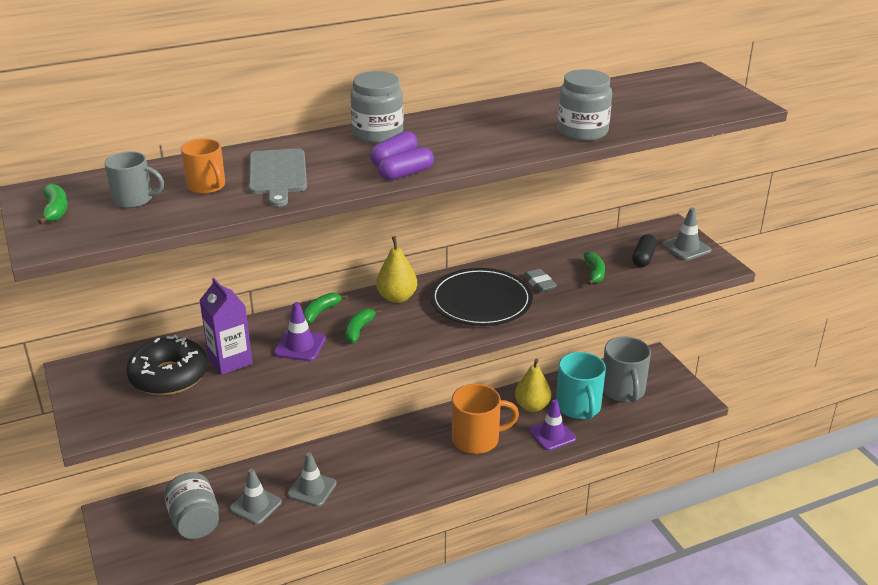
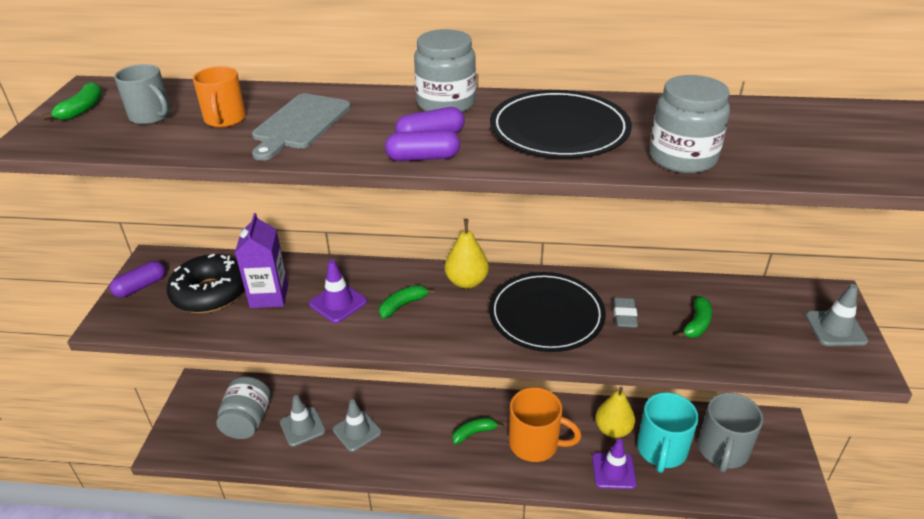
camera: 30 degrees right, 5 degrees up
green banana [303,292,348,323] -> green banana moved to [452,417,504,444]
black capsule [632,234,657,267] -> none
none -> purple capsule [110,261,166,298]
none -> black plate [490,90,632,159]

